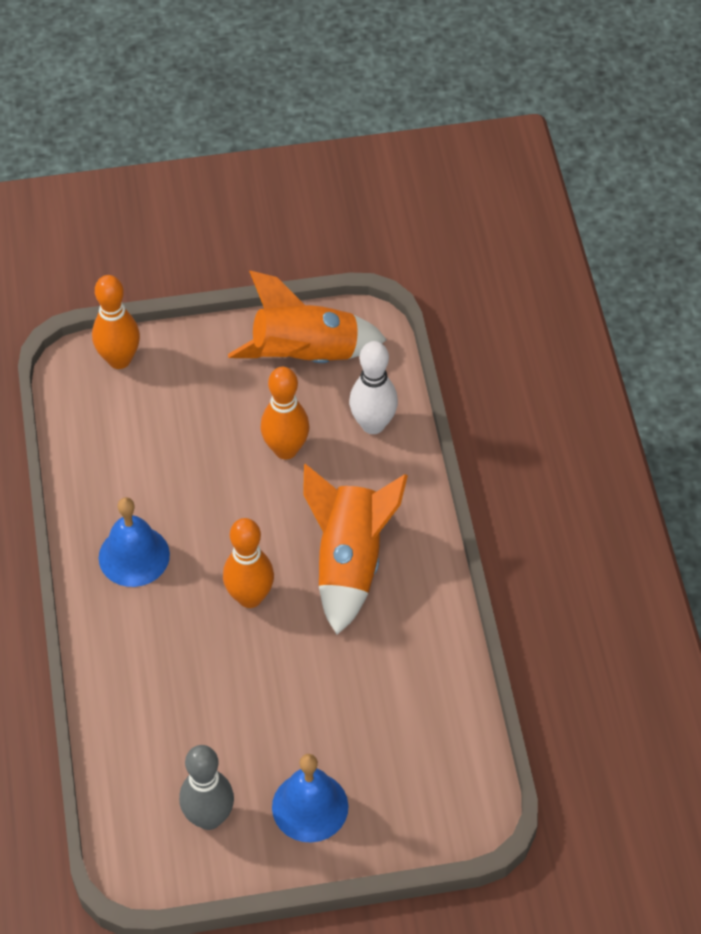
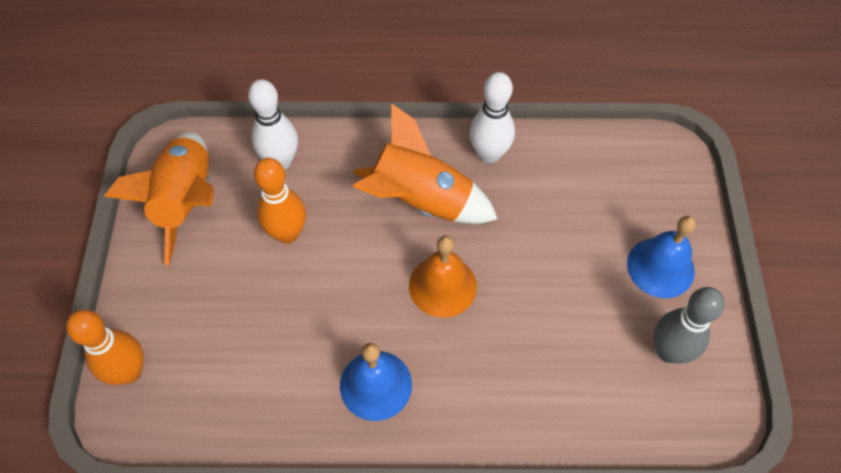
camera: 80 degrees left, 5 degrees up
orange bowling pin [223,518,274,608] -> orange bell [409,236,477,318]
none -> white bowling pin [470,72,515,163]

